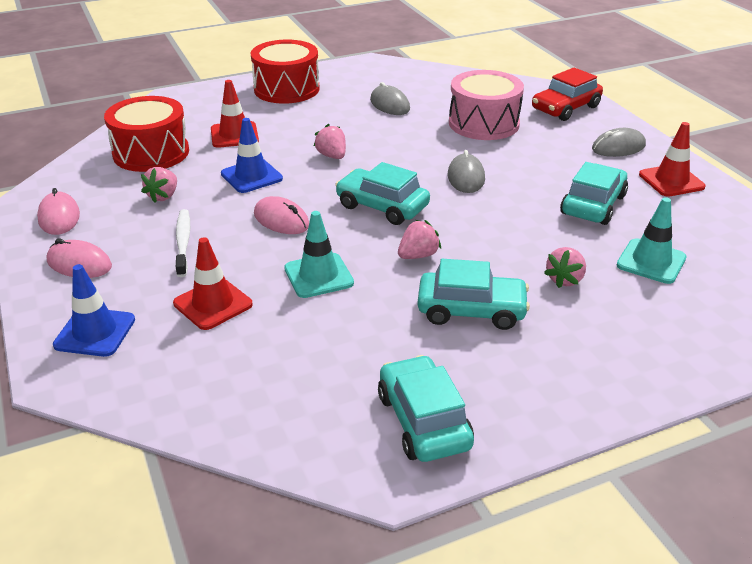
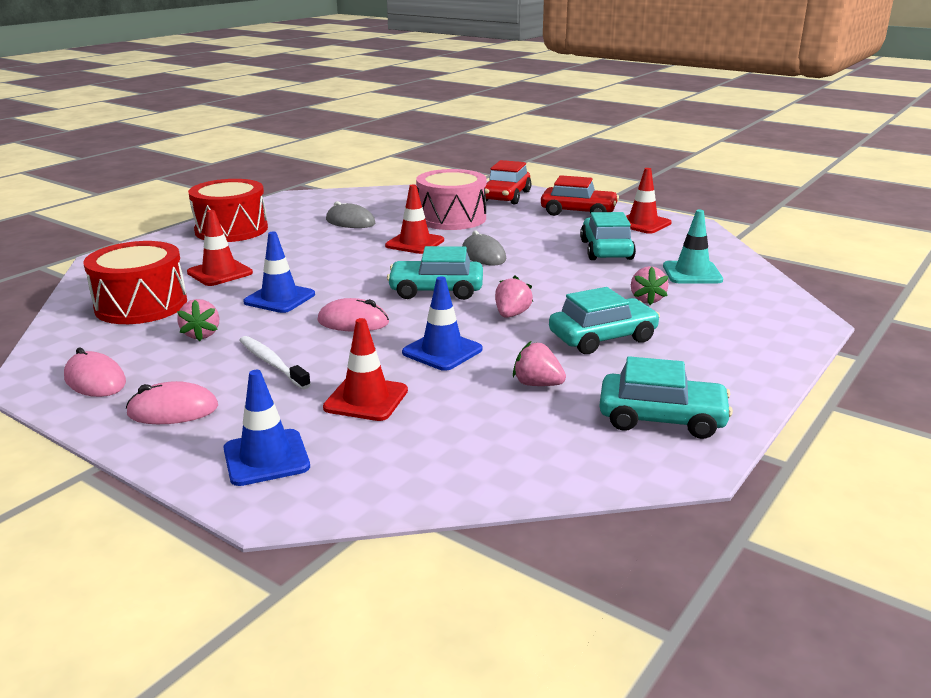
camera: 30 degrees left, 10 degrees down
turquoise traffic cone [284,211,354,298] -> blue traffic cone [402,277,482,371]
pink strawberry [314,124,346,159] -> pink strawberry moved to [513,341,566,386]
turquoise car [378,355,474,462] -> turquoise car turned 150 degrees clockwise [599,356,733,439]
grey mouse [592,128,646,157] -> red car [541,175,619,216]
none -> red traffic cone [385,184,444,254]

